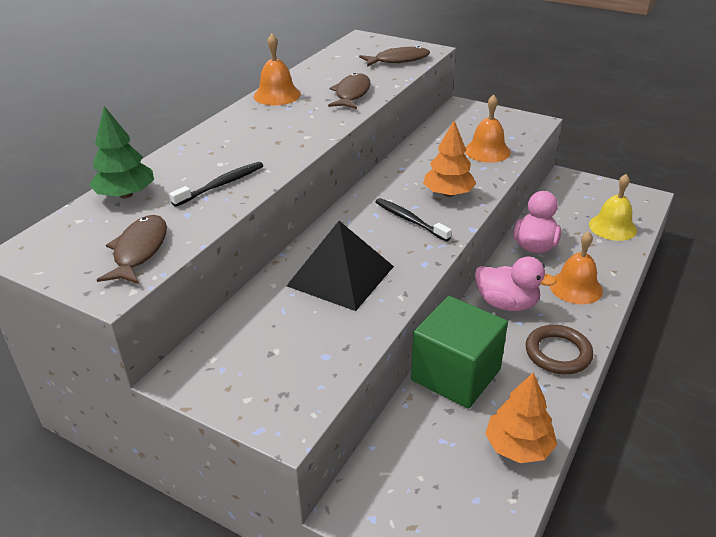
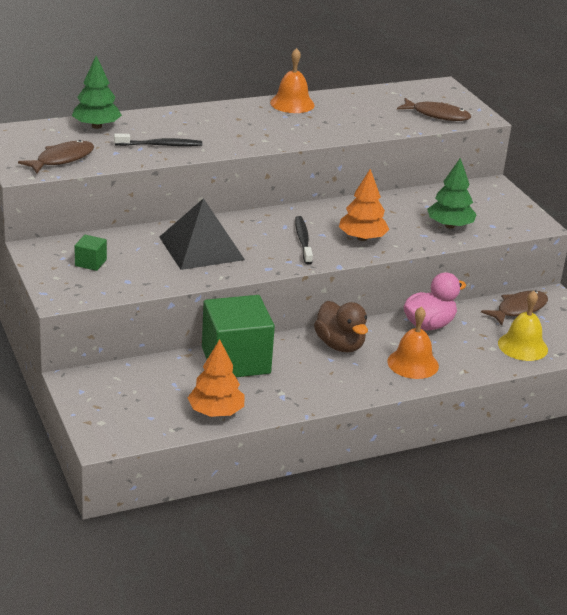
camera: 35 degrees right, 5 degrees down
brown fish [328,73,371,109] -> brown fish moved to [481,290,548,325]
orange bell [465,94,511,163] -> green tree [427,158,477,229]
pink duck [475,257,556,311] -> brown duck [314,301,368,352]
brown ring [526,325,593,374] -> none
none -> green cube [75,235,107,271]

